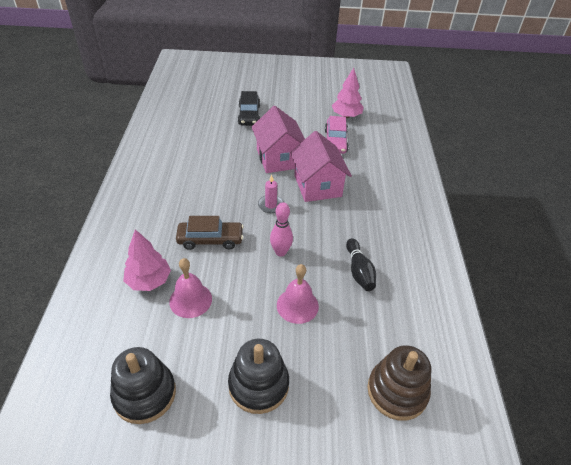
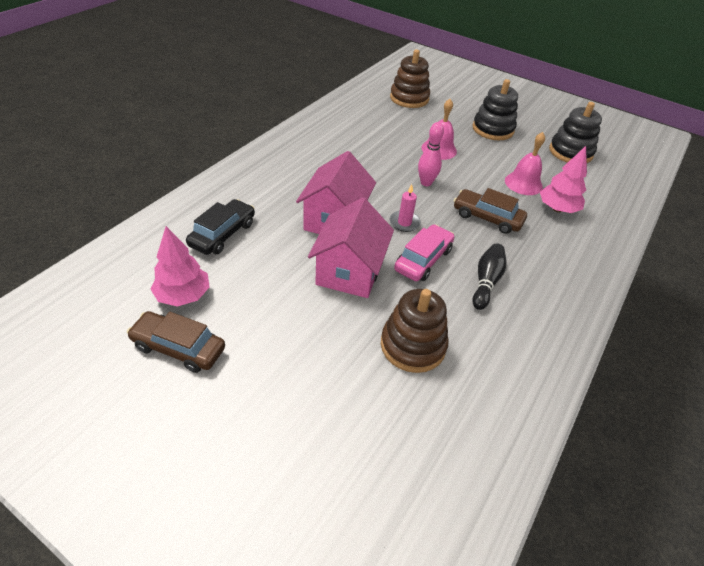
camera: 150 degrees left, 0 degrees up
black car [238,91,260,126] -> black car moved to [186,199,255,255]
pink car [325,116,349,154] -> pink car moved to [394,224,455,281]
black bowling pin [346,238,376,291] -> black bowling pin moved to [472,243,507,310]
none -> brown car [127,311,225,373]
none -> brown stacking toy [381,289,449,373]

